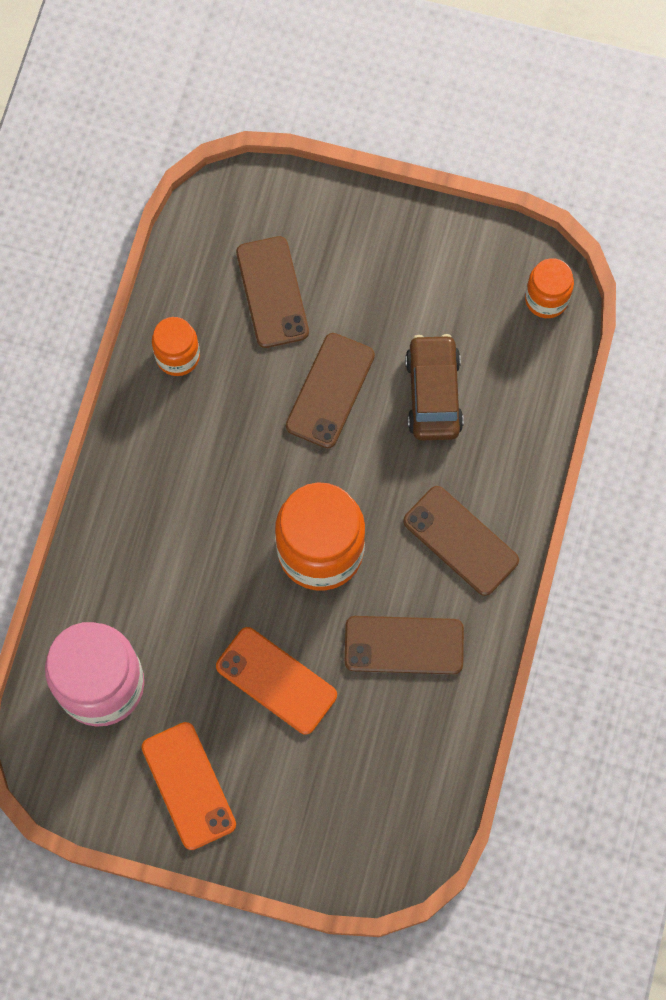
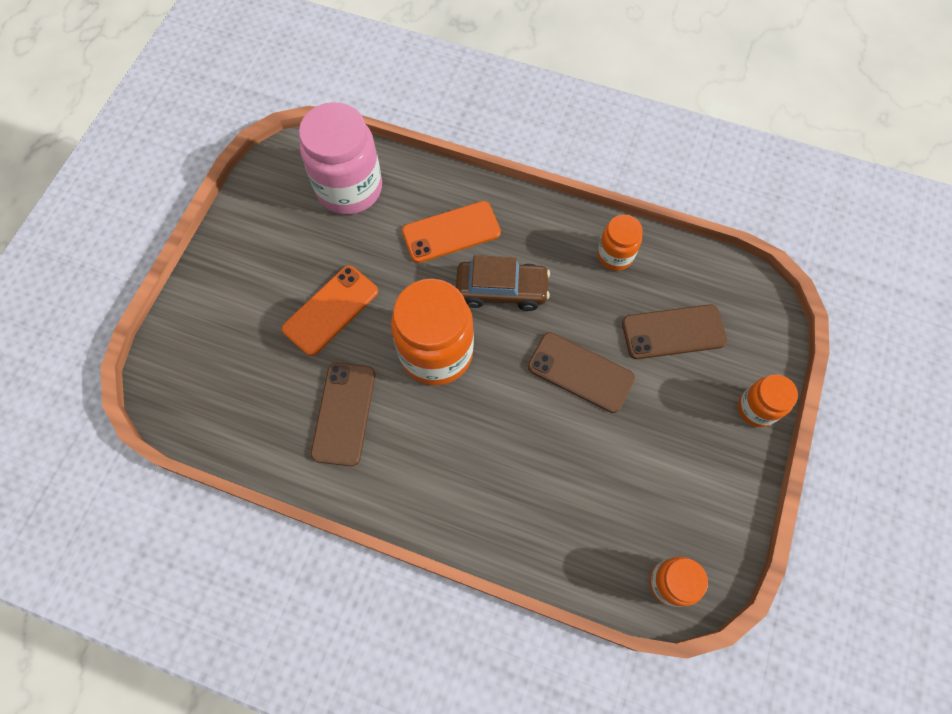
camera: 95 degrees right, 5 degrees down
orange phone [141,722,236,850] -> orange phone moved to [402,201,501,263]
brown phone [403,486,519,596] -> none
brown car [405,334,464,440] -> brown car moved to [456,255,550,311]
none -> orange jar [738,374,798,427]

